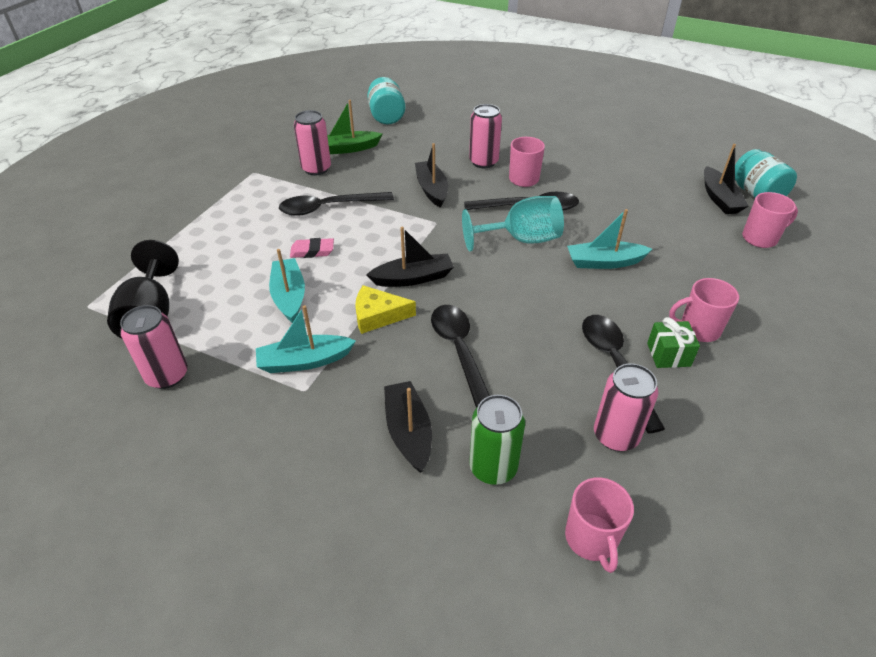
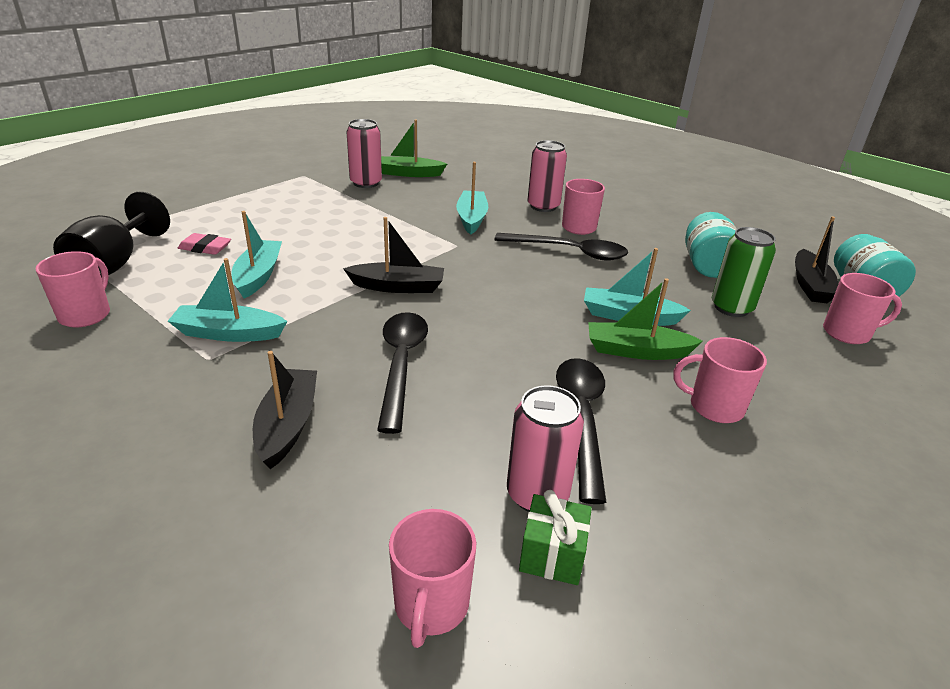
camera: 15 degrees right, 10 degrees down
pink can [120,305,188,389] -> pink mug [35,251,110,328]
black spoon [279,192,394,216] -> none
pink eraser [290,238,334,258] -> pink eraser moved to [178,233,231,255]
yellow cheese [355,285,416,334] -> none
turquoise jar [367,77,405,125] -> turquoise jar moved to [685,212,737,278]
black boat [415,143,448,208] -> turquoise boat [456,162,488,235]
turquoise goblet [462,196,564,252] -> none
green can [469,395,525,485] -> green can moved to [712,227,776,317]
green gift [647,317,700,368] -> green gift moved to [519,490,592,585]
none -> green boat [588,278,703,360]

